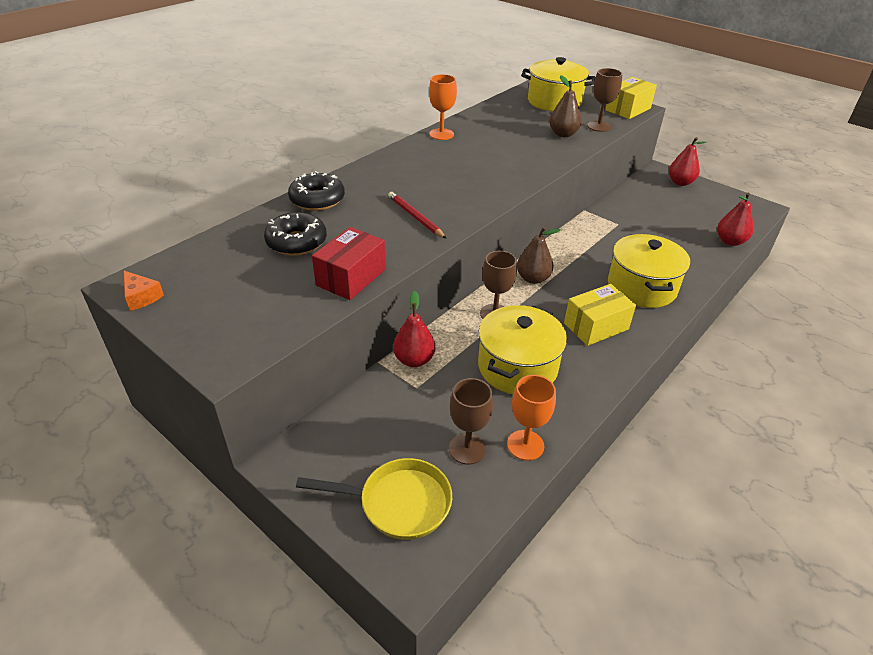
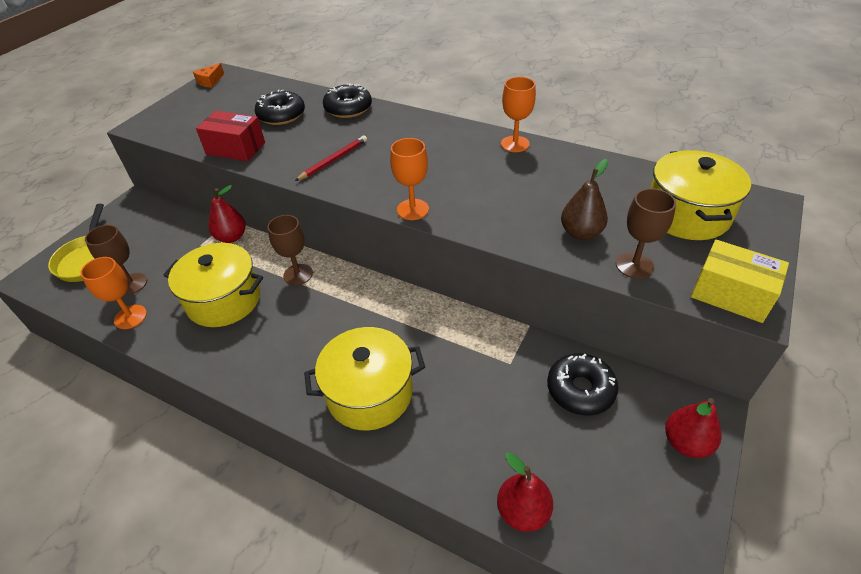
camera: 80 degrees right, 5 degrees up
brown pear [517,227,560,284] -> none
yellow box [564,284,636,346] -> none
none -> orange goblet [390,138,429,220]
none -> black donut [547,353,618,416]

